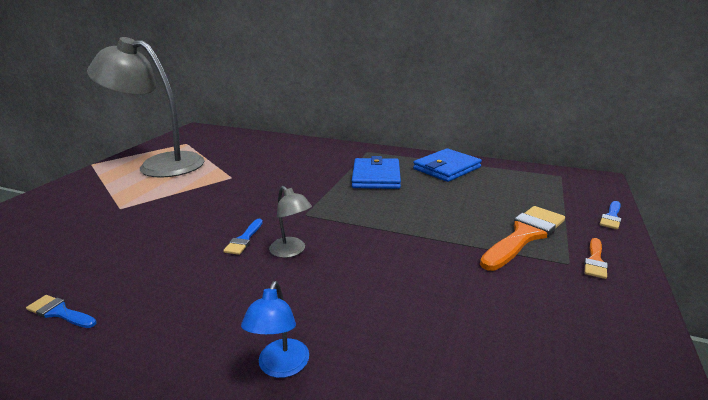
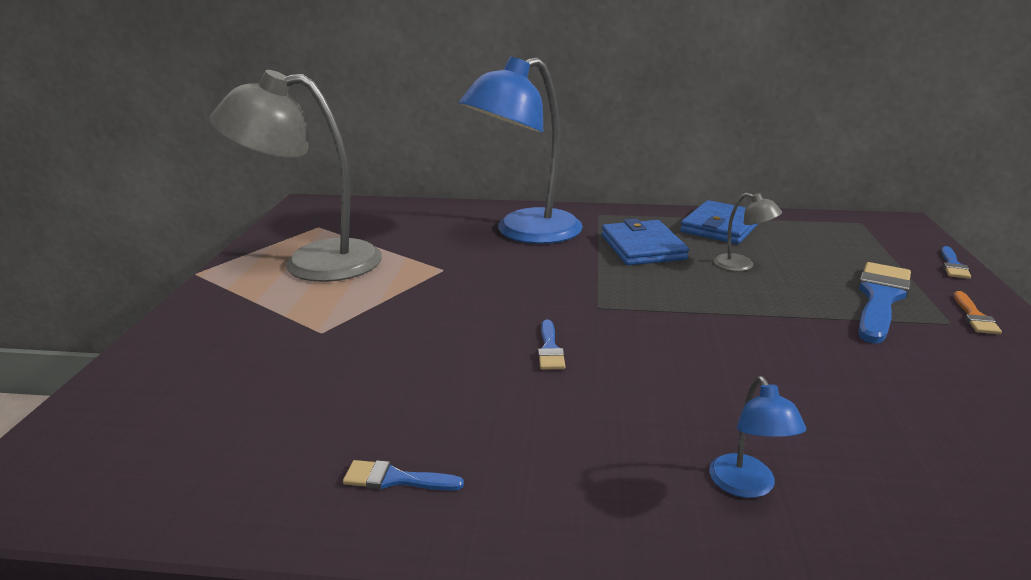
camera: 15 degrees left, 0 degrees up
grey lamp [269,186,312,258] -> grey lamp moved to [714,193,782,271]
orange brush [480,206,565,271] -> blue brush [858,262,911,344]
none -> blue lamp [459,57,583,244]

